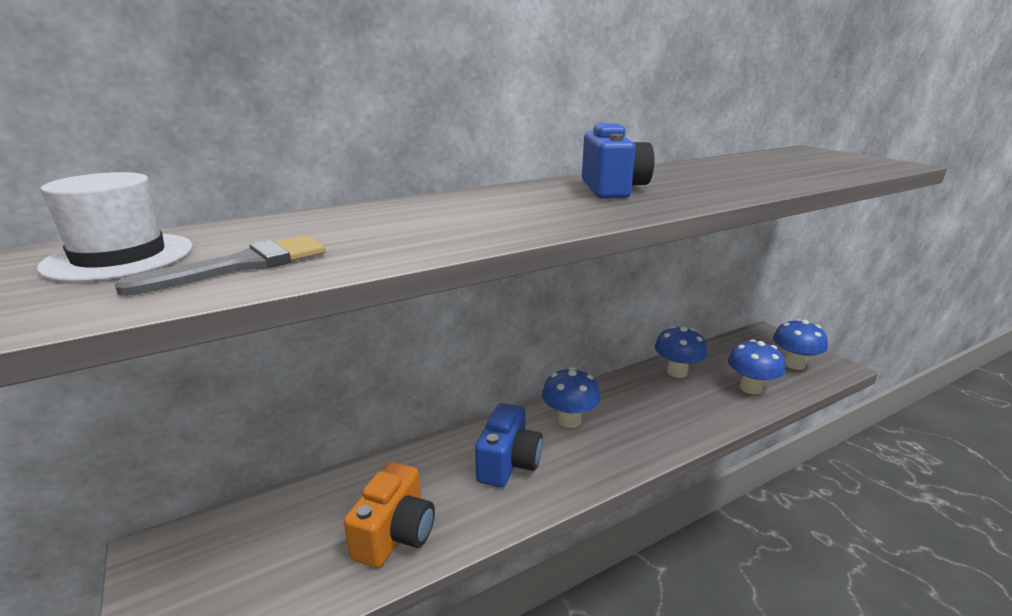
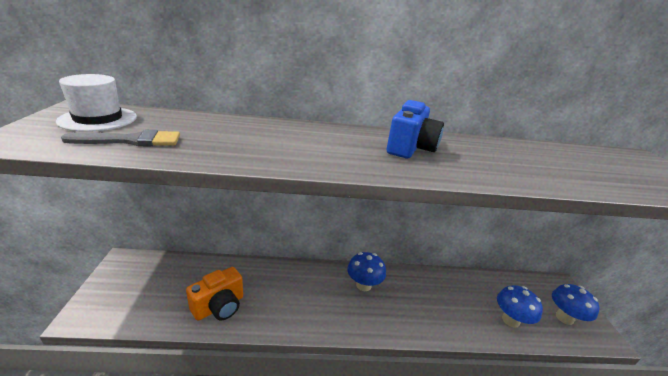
camera: 25 degrees right, 5 degrees up
blue camera [475,403,543,488] -> none
blue mushroom [655,326,707,378] -> none

